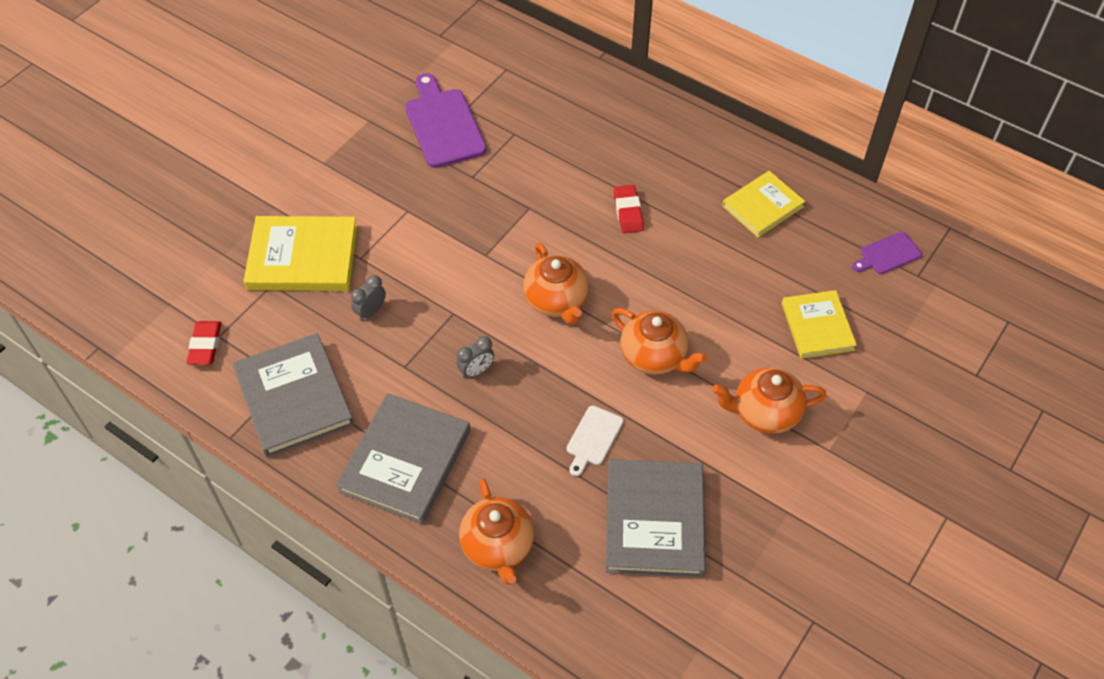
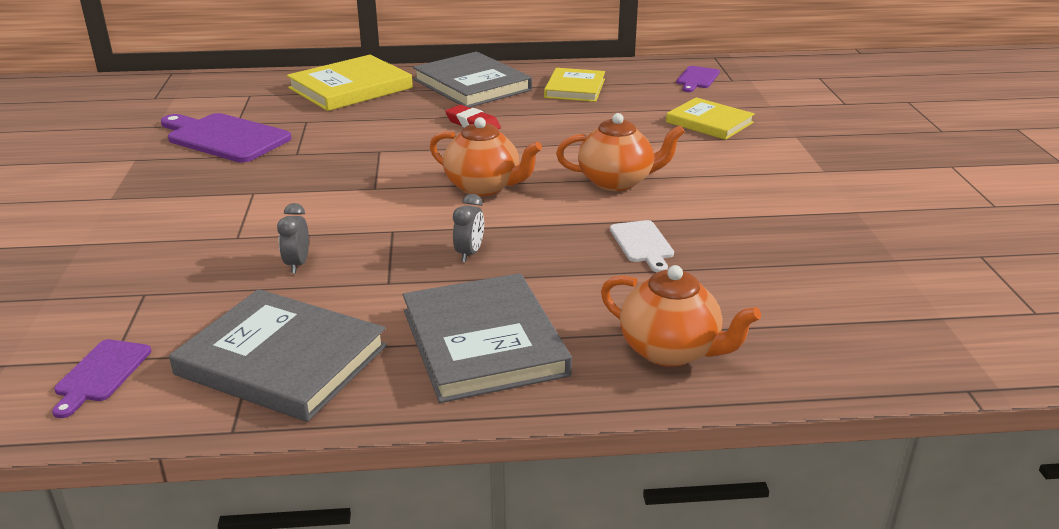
camera: 40 degrees left, 25 degrees down
red eraser [187,321,222,365] -> purple cutting board [52,339,151,418]
yellow book [244,216,357,291] -> yellow book moved to [287,55,413,111]
grey book [605,459,706,577] -> grey book moved to [413,51,532,107]
orange teapot [712,367,827,434] -> none

